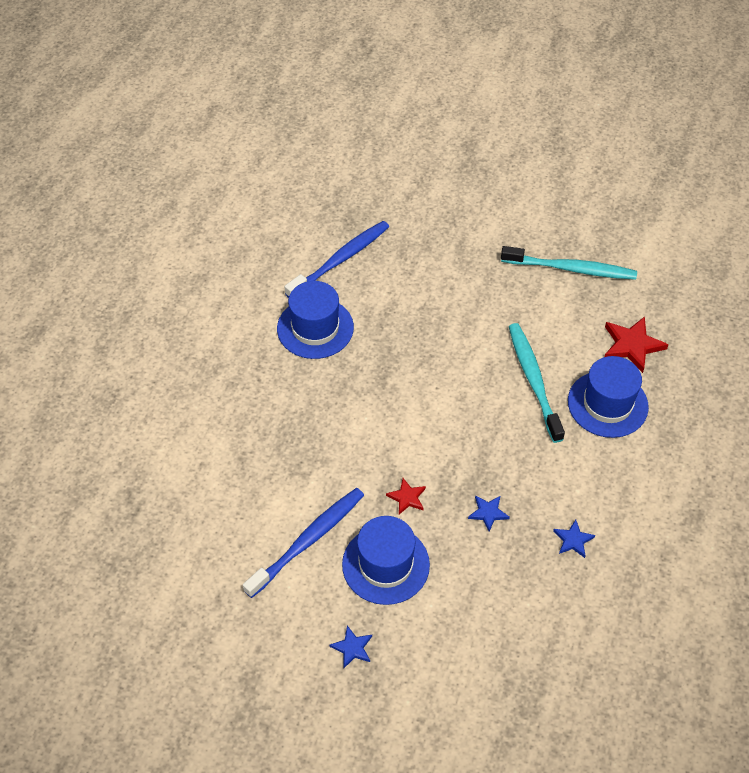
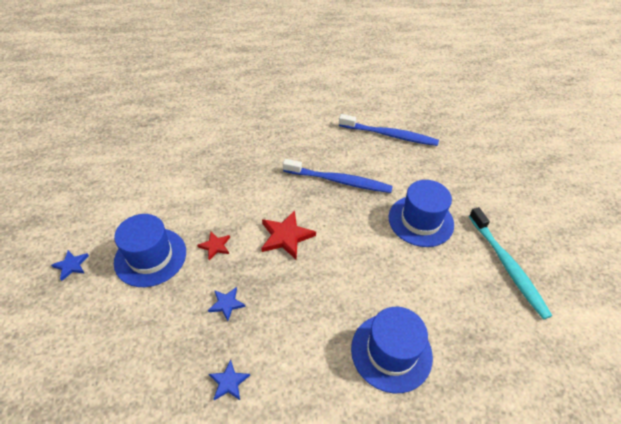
camera: 60 degrees right, 5 degrees down
blue toothbrush [243,488,364,598] -> blue toothbrush moved to [283,159,393,193]
blue hat [277,281,354,359] -> blue hat moved to [389,180,454,247]
turquoise toothbrush [509,323,565,443] -> none
red star [604,316,669,373] -> red star moved to [261,210,316,260]

